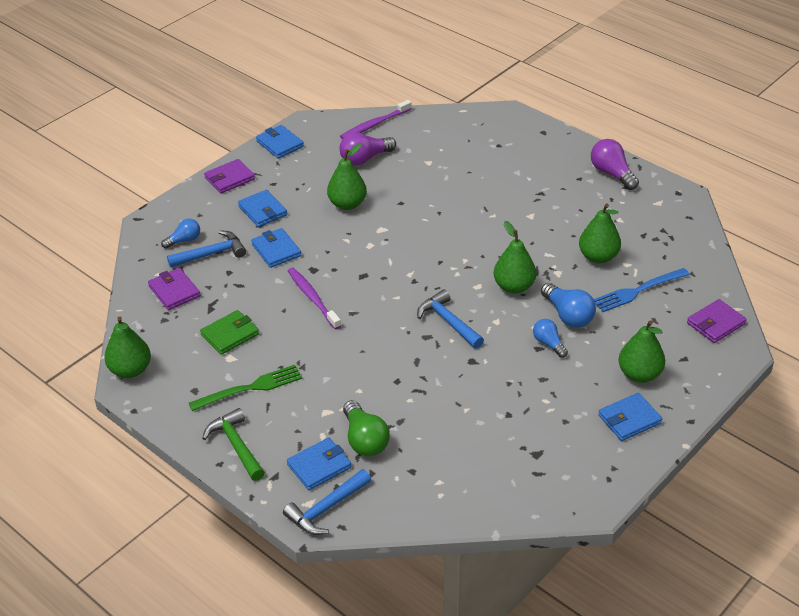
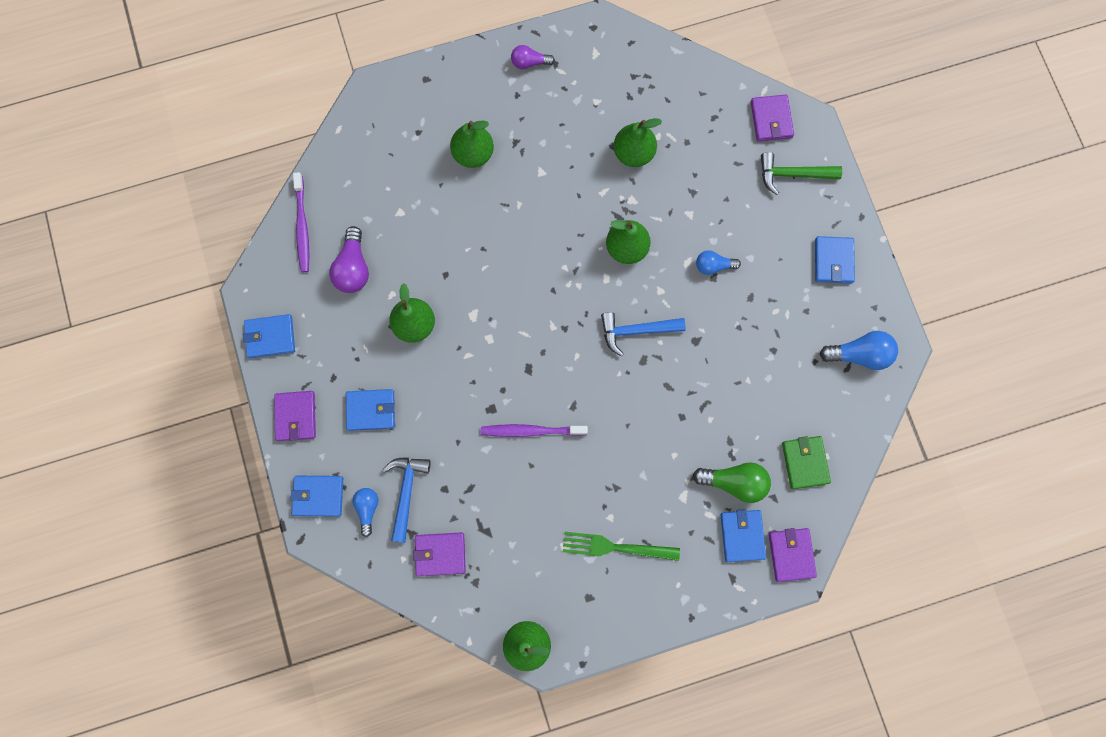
camera: 60 degrees left, 35 degrees up
green fork [189,365,302,411] -> green fork turned 90 degrees counterclockwise [563,532,680,561]
green wallet [200,310,259,355] -> green wallet moved to [782,436,831,489]
green hammer [202,408,265,481] -> green hammer moved to [761,152,842,195]
blue wallet [251,228,301,268] -> blue wallet moved to [290,476,343,517]
blue hammer [283,469,371,535] -> purple wallet [769,528,817,582]
blue light bulb [541,283,596,328] -> blue light bulb moved to [820,331,898,370]
purple light bulb [591,139,639,190] -> purple light bulb [511,45,555,69], size x0.64
blue fork [594,268,690,312] -> none
green pear [619,320,665,383] -> green pear moved to [450,121,494,168]

